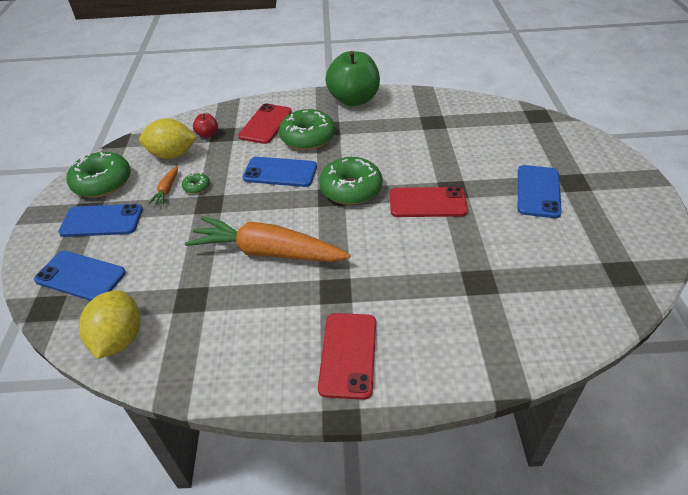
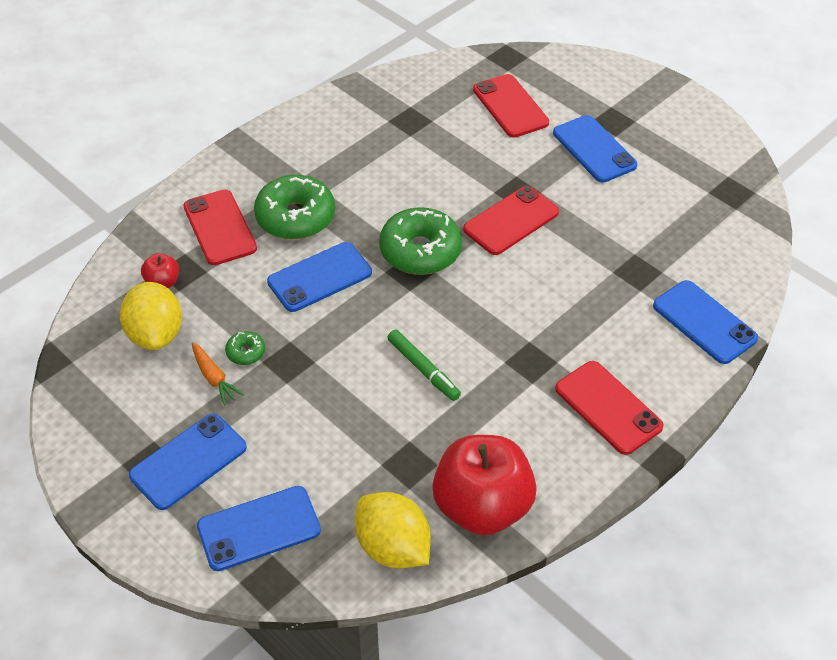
camera: 45 degrees left, 5 degrees up
green donut [67,152,131,198] -> none
yellow lemon [139,118,197,159] -> yellow lemon turned 60 degrees counterclockwise [120,282,182,350]
orange carrot [185,216,350,262] -> green marker [387,330,461,401]
green apple [325,51,380,106] -> none
none -> red apple [432,435,537,535]
none -> red phone [473,74,549,138]
none -> blue phone [653,280,758,364]

